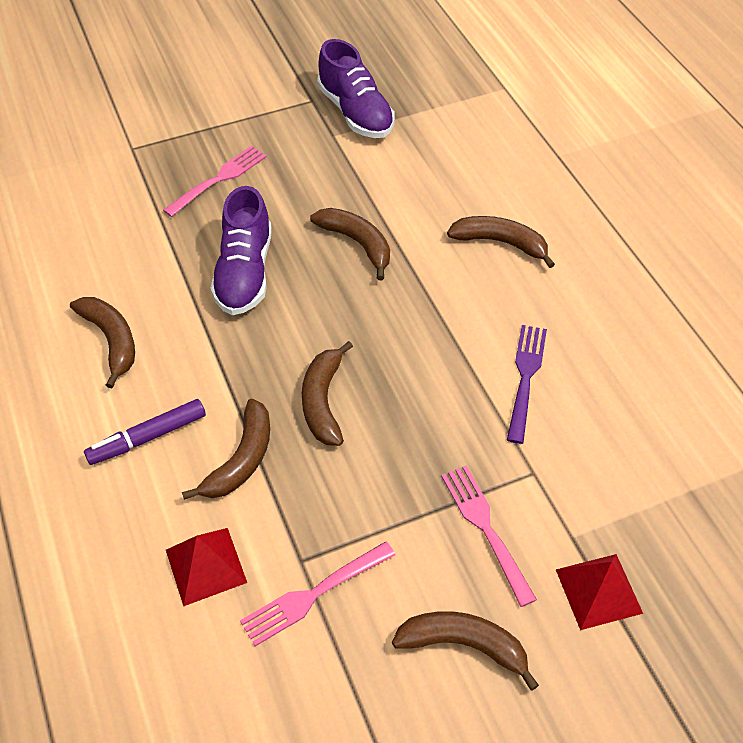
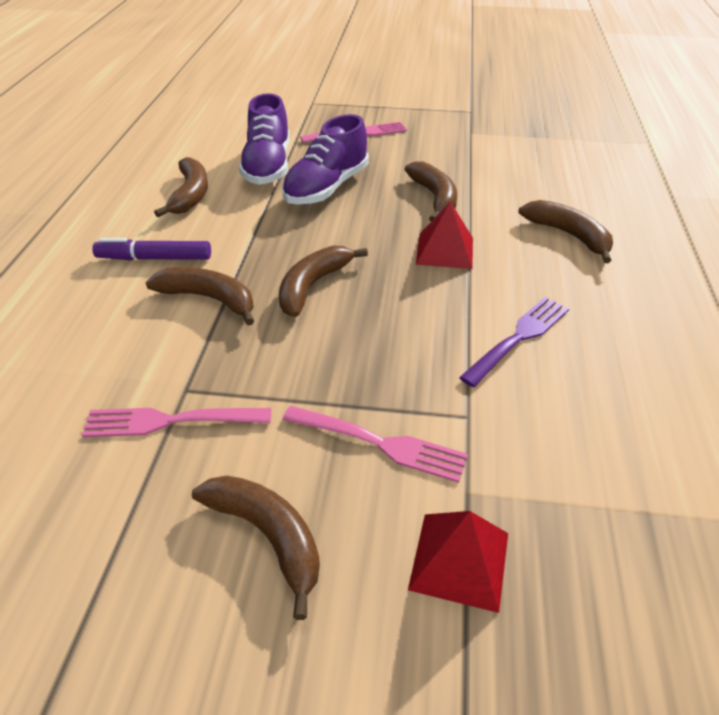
camera: 30 degrees right, 10 degrees down
red pyramid [166,528,247,606] -> red pyramid moved to [416,202,473,269]
brown banana [182,399,270,500] -> brown banana turned 120 degrees counterclockwise [145,267,254,326]
purple shoe [317,39,395,138] -> purple shoe moved to [239,93,289,185]
pink fork [441,465,537,607] -> pink fork turned 105 degrees clockwise [283,406,468,483]

